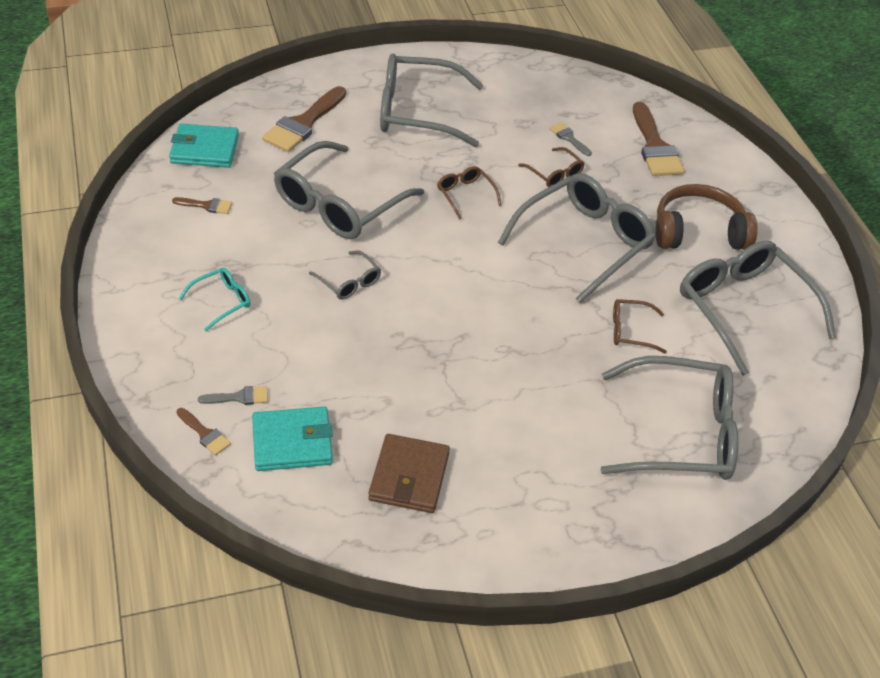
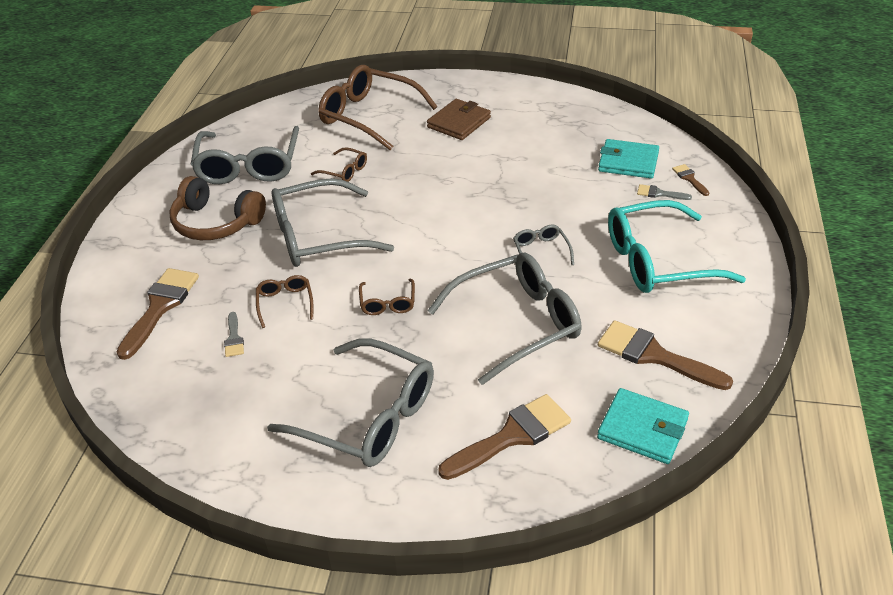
camera: 150 degrees left, 5 degrees down
brown brush [172,197,232,214] -> brown brush [598,320,733,390], size x2.08
turquoise glasses [178,268,250,331] -> turquoise glasses [608,200,746,293], size x2.20
brown wallet [368,434,450,513] -> brown wallet moved to [427,99,491,140]
grey glasses [601,356,738,480] -> brown glasses [318,65,438,150]

